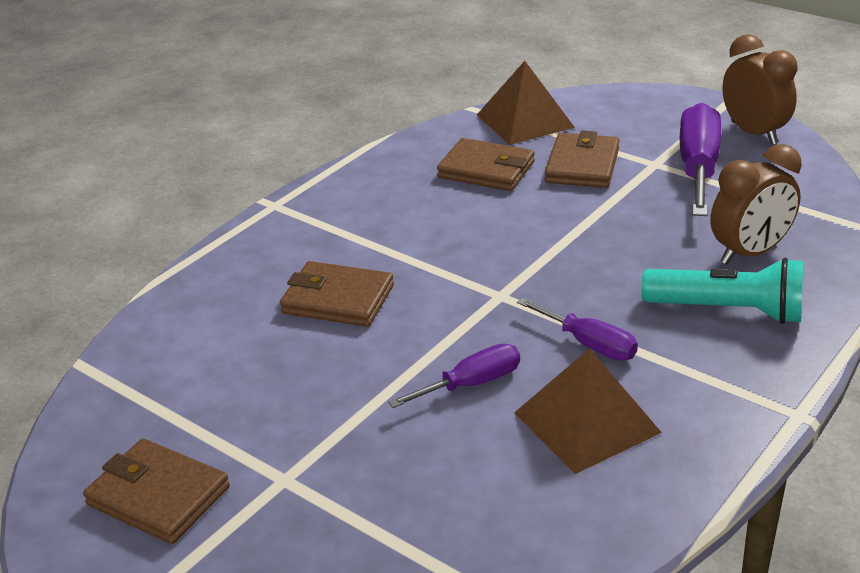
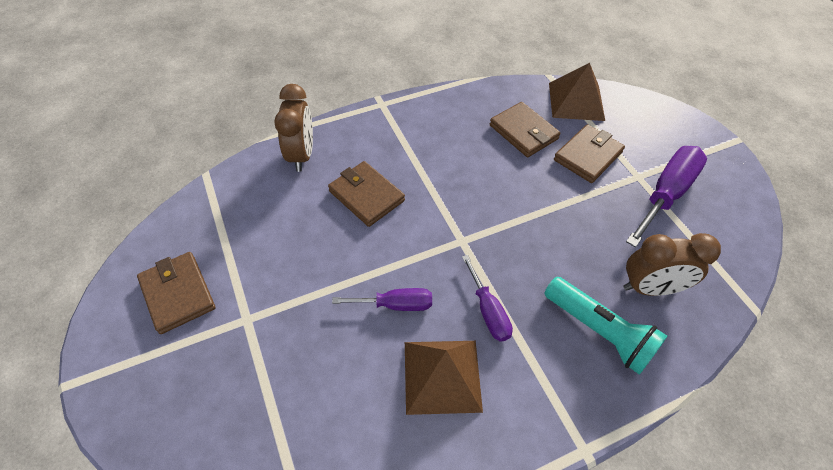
camera: 25 degrees right, 20 degrees up
brown clock [723,34,798,145] -> brown clock moved to [274,84,313,172]

